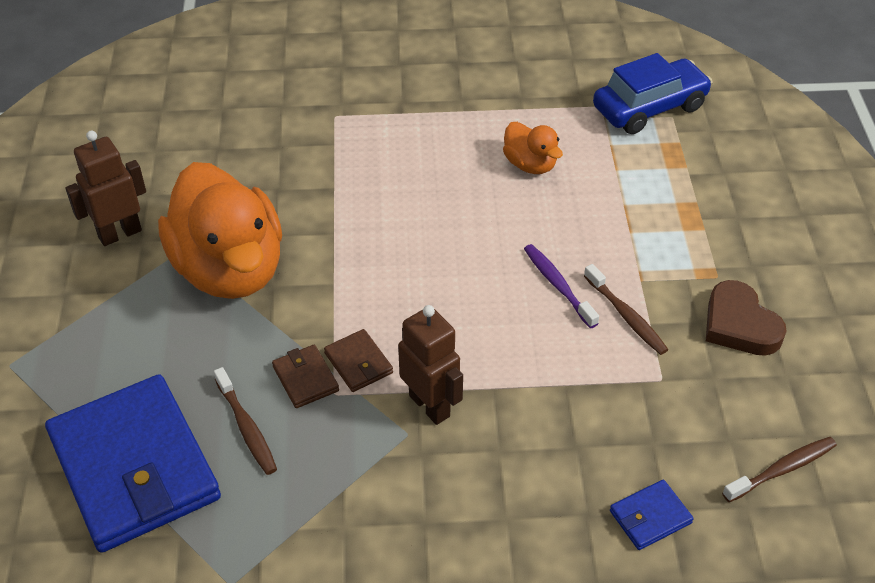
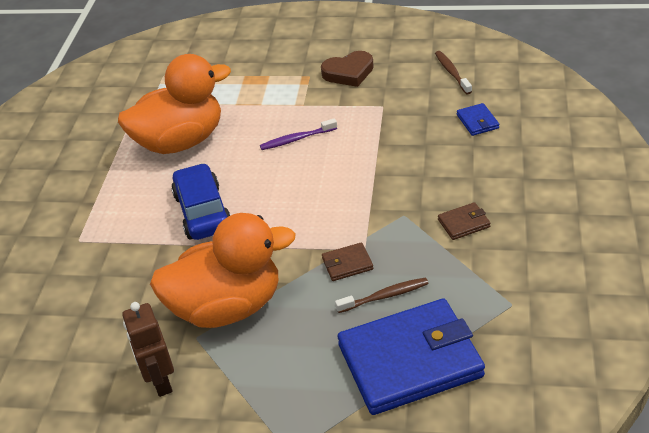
camera: 75 degrees left, 5 degrees down
brown wallet [324,329,393,392] -> brown wallet moved to [438,202,491,240]
brown robot [398,305,463,425] -> none
orange duck [503,122,563,174] -> orange duck [118,54,231,154], size x2.20
brown toothbrush [584,264,669,355] -> none
blue car [593,53,713,134] -> blue car moved to [171,163,231,240]

